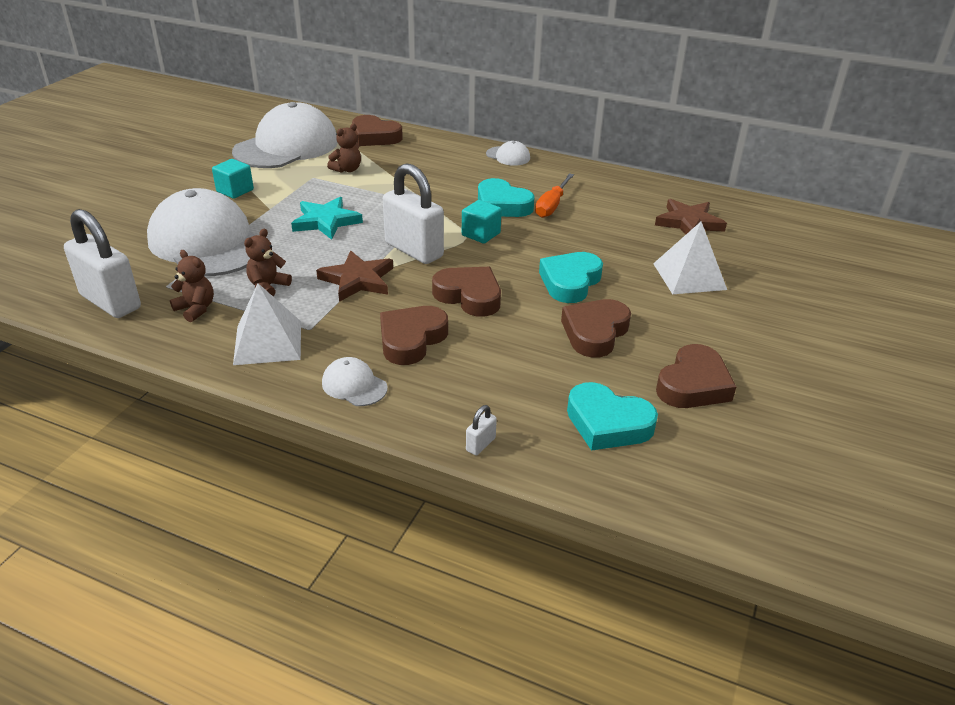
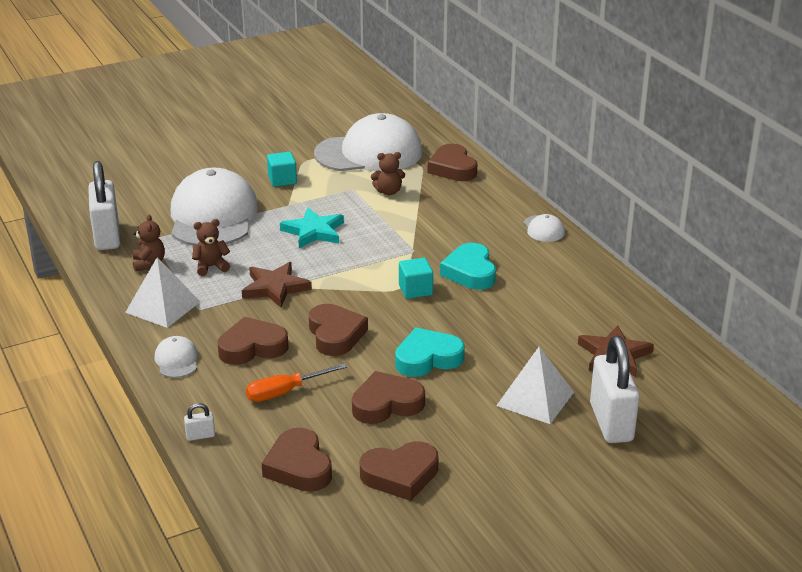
camera: 40 degrees right, 5 degrees down
white padlock [383,163,444,264] -> white padlock moved to [590,336,639,443]
orange screwdriver [535,173,574,218] -> orange screwdriver moved to [246,363,347,402]
turquoise heart [567,382,658,451] -> brown heart [262,428,332,492]

